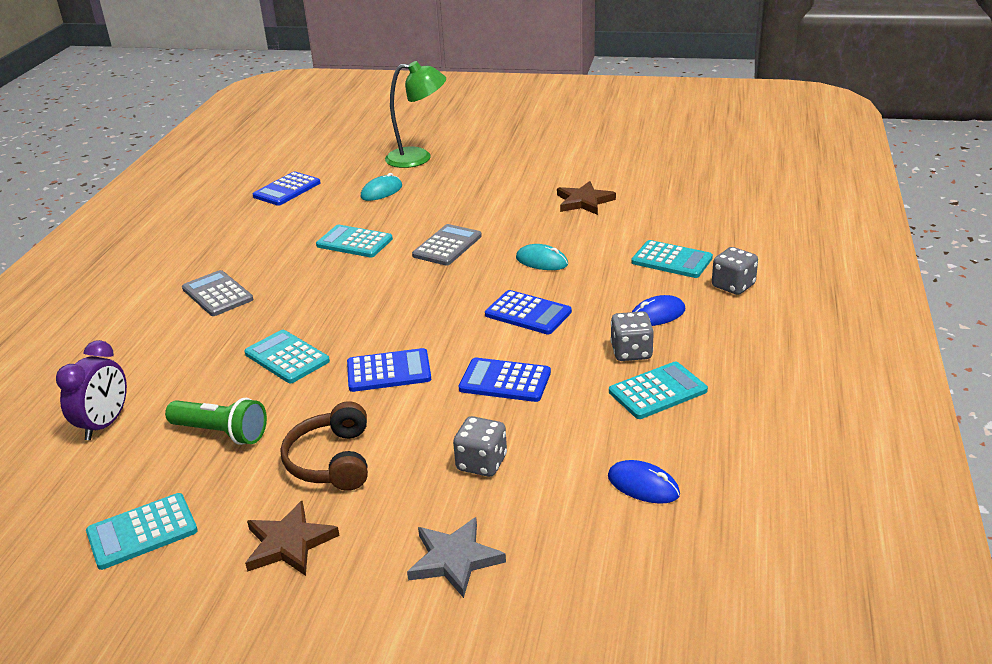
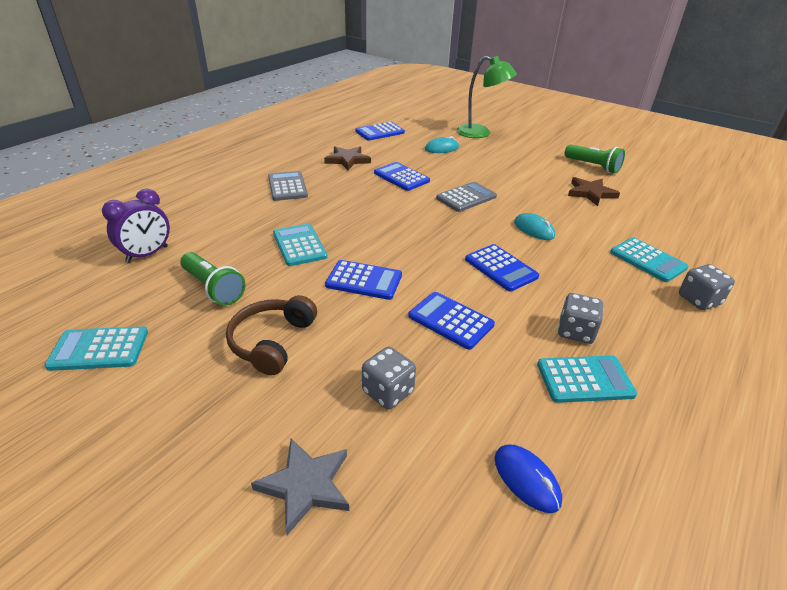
camera: 20 degrees right, 5 degrees up
brown star [245,501,340,576] -> brown star moved to [324,146,371,170]
turquoise calculator [316,225,393,257] -> blue calculator [374,162,430,191]
blue mouse [632,295,685,326] -> none
none -> green flashlight [564,144,625,173]

